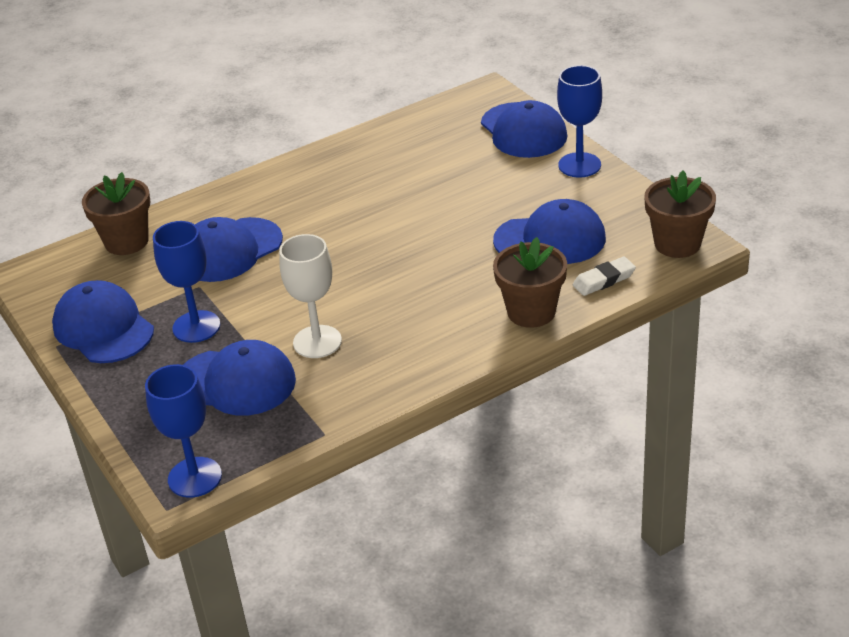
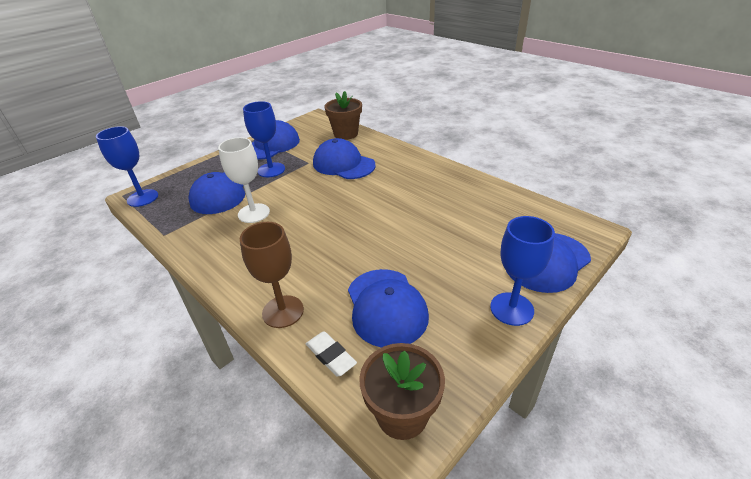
camera: 75 degrees right, 0 degrees up
brown flower pot [493,237,567,328] -> brown goblet [240,222,304,328]

